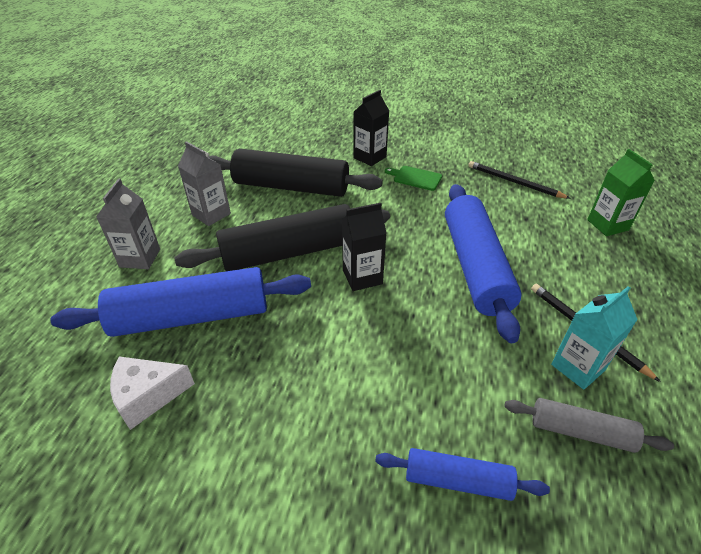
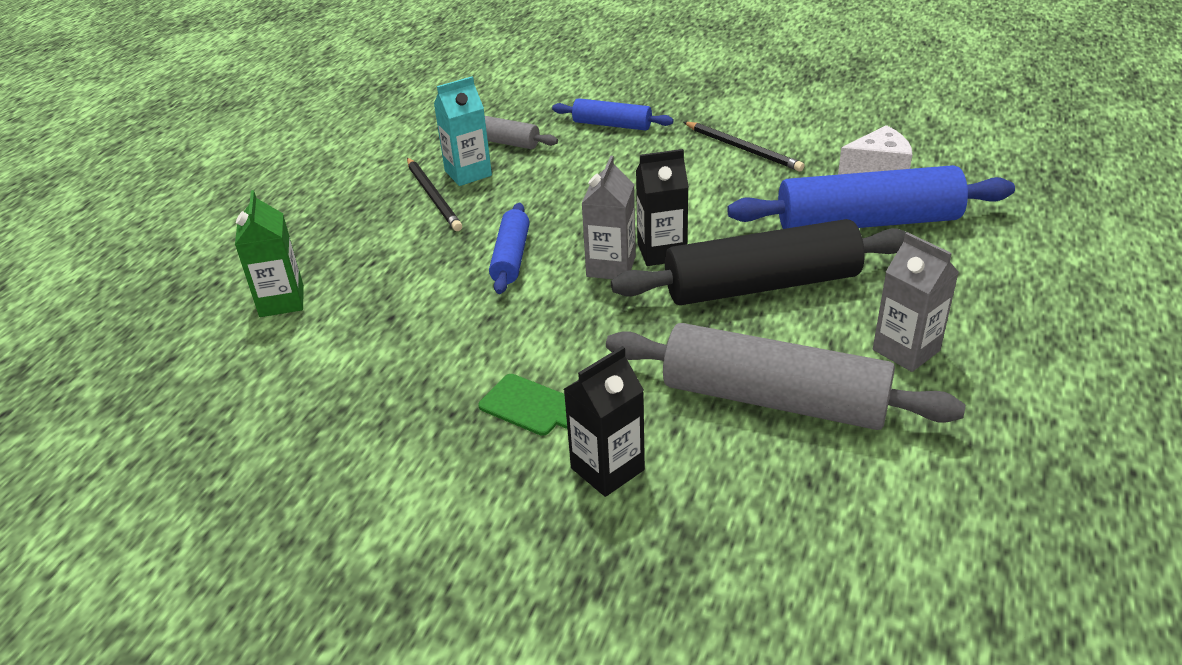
camera: 170 degrees left, 5 degrees down
grey carton [96,179,160,269] -> grey carton moved to [581,156,636,279]
black rolling pin [208,148,383,197] -> grey rolling pin [606,323,966,430]
blue rolling pin [445,184,522,343] -> blue rolling pin [489,203,530,294], size x0.52
black pencil [468,161,571,199] -> black pencil moved to [684,122,805,171]

